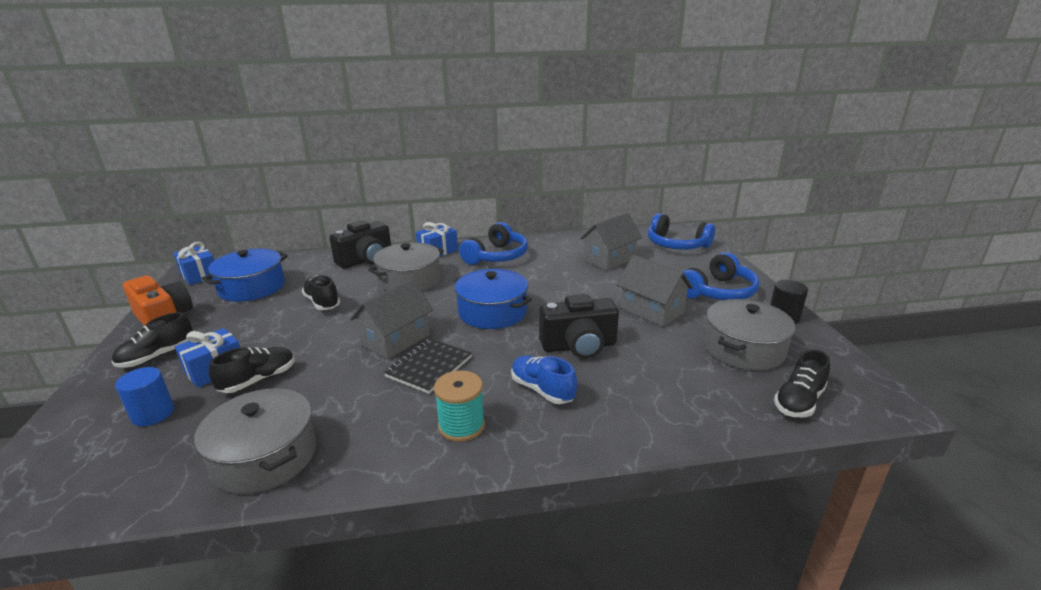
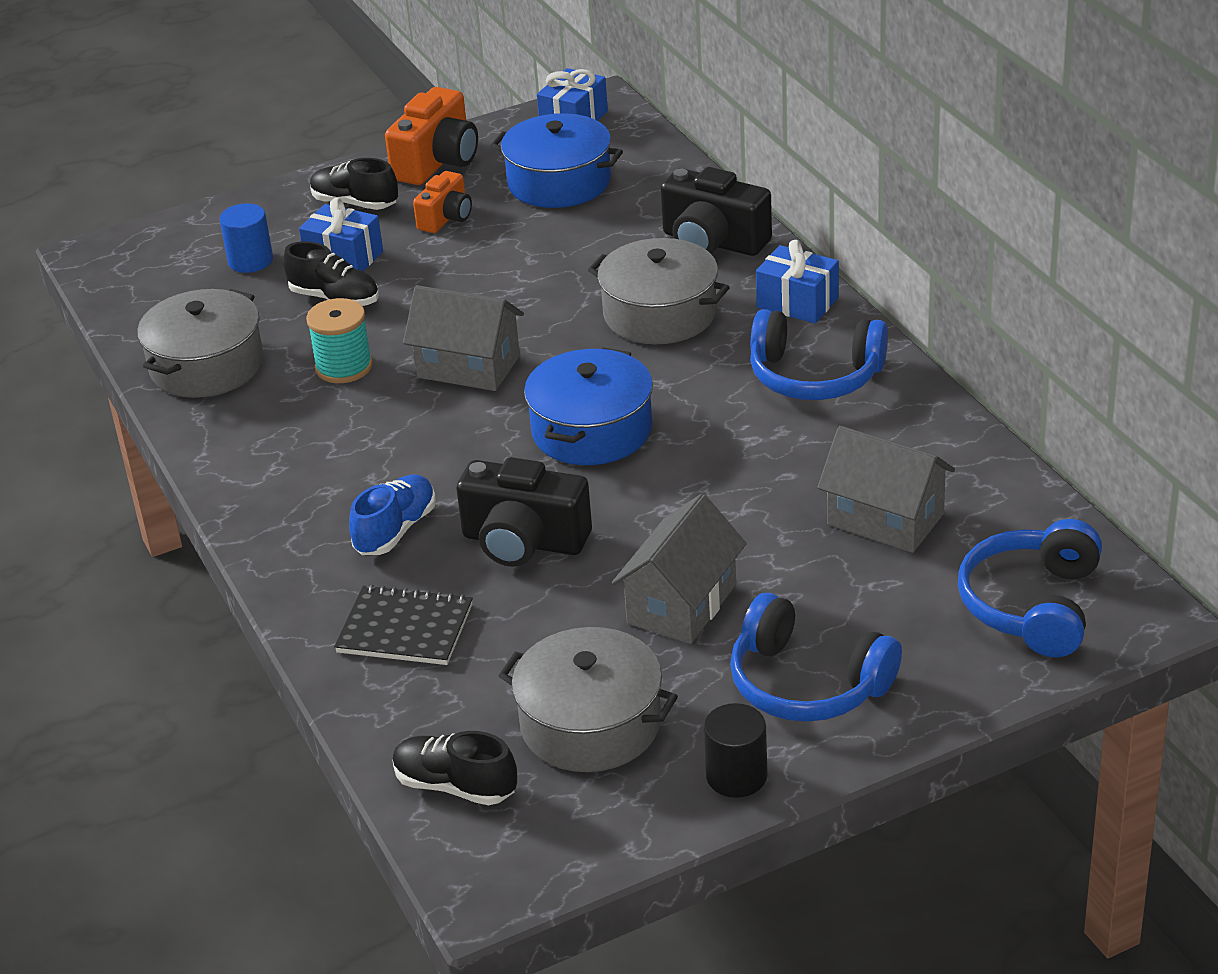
camera: 75 degrees right, 10 degrees up
black shoe [302,275,340,310] -> none
black notebook [384,338,472,394] -> black notebook moved to [334,584,473,665]
turquoise spool [434,370,485,442] -> turquoise spool moved to [306,298,373,383]
black camera [539,294,619,359] -> black camera turned 45 degrees counterclockwise [456,457,592,567]
none -> orange camera [413,171,472,233]

